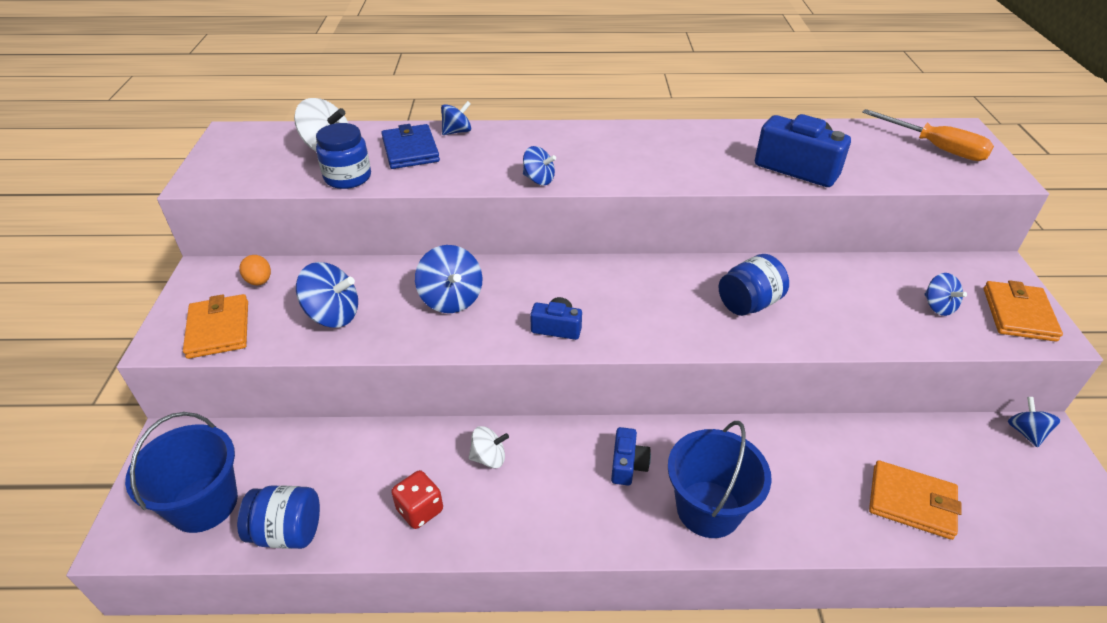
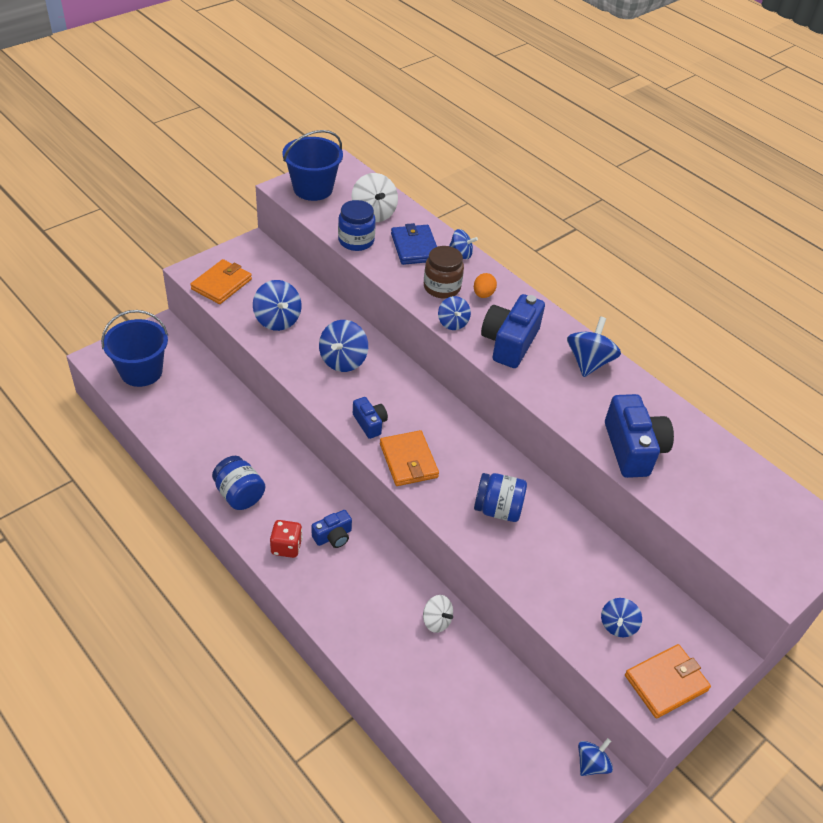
camera: 45 degrees right, 5 degrees up
blue jar [237,485,320,549] -> blue jar moved to [212,456,265,510]
orange egg [240,255,271,285] -> orange egg moved to [474,273,497,298]
blue wallet [381,124,440,169] -> blue wallet turned 45 degrees counterclockwise [391,223,437,265]
red dice [391,470,443,529] -> red dice moved to [270,520,303,558]
white spinning top [469,426,509,468] -> white spinning top moved to [423,595,453,633]
blue bucket [668,421,772,538] -> blue bucket moved to [282,130,343,201]
orange screwdriver [862,109,994,161] -> none
orange wallet [869,460,962,540] -> orange wallet moved to [380,430,439,486]
none -> brown jar [424,246,464,298]
none -> blue camera [481,294,545,368]
none -> blue spinning top [567,317,621,377]

